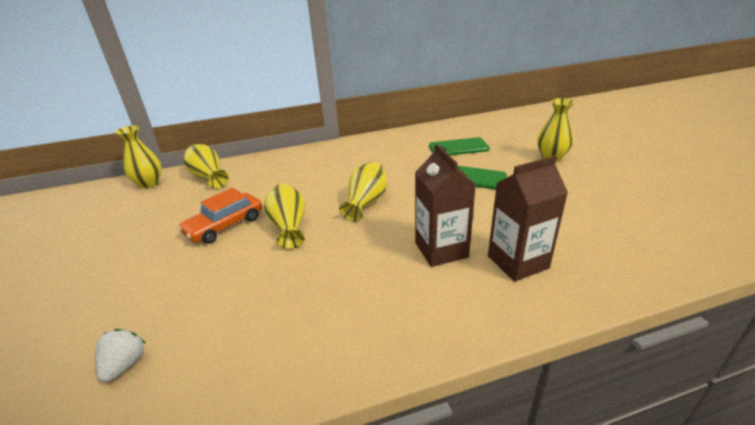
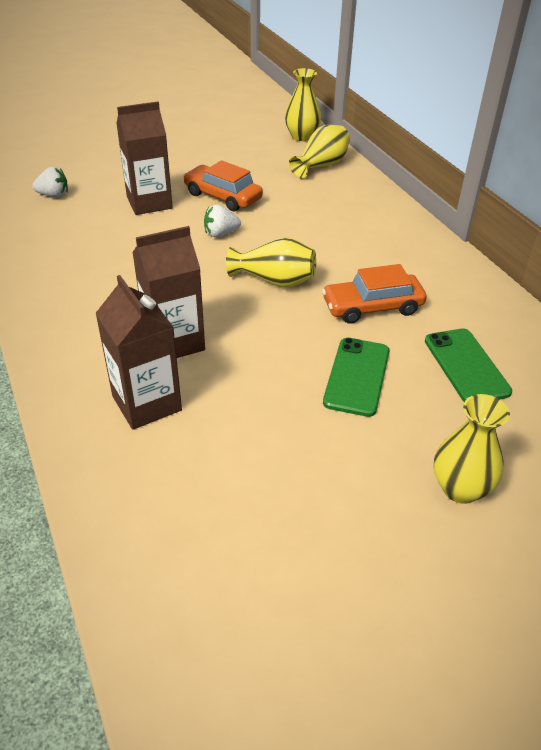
camera: 80 degrees right, 10 degrees up
yellow vase [264,183,305,249] -> white strawberry [204,205,241,237]
none -> brown carton [116,102,173,215]
none -> orange car [322,264,427,324]

